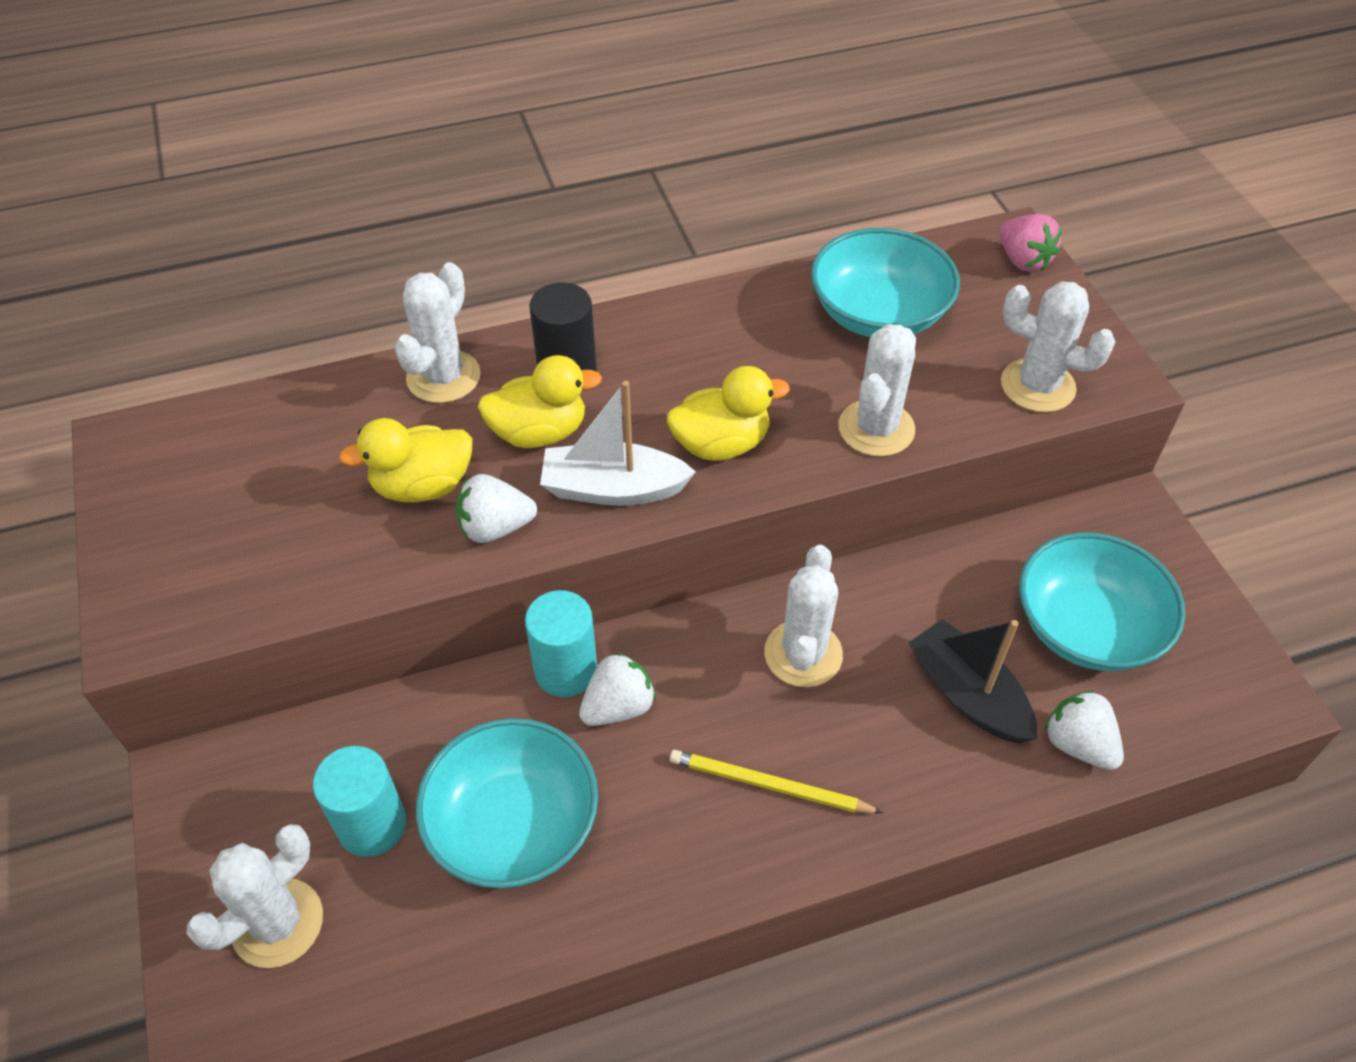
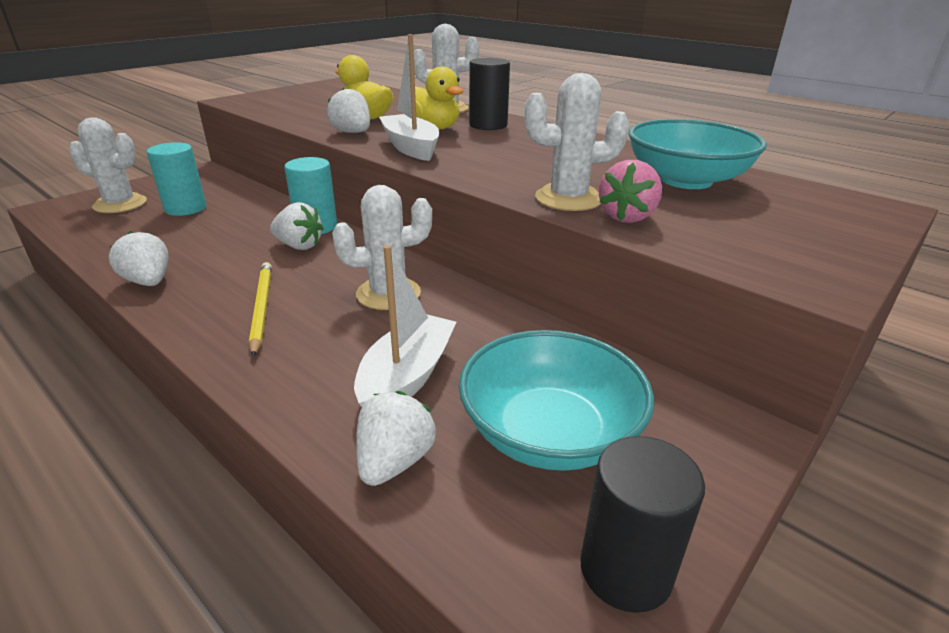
camera: 60 degrees right, 20 degrees down
turquoise bowl [416,718,598,889] -> none
yellow duck [667,366,790,461] -> none
black boat [908,619,1037,743] -> white boat [354,245,457,407]
pink strawberry [999,214,1062,271] -> pink strawberry moved to [599,160,662,223]
white cactus [1001,281,1115,412] -> none
none -> white strawberry [109,231,169,286]
none -> black cylinder [581,436,705,613]

